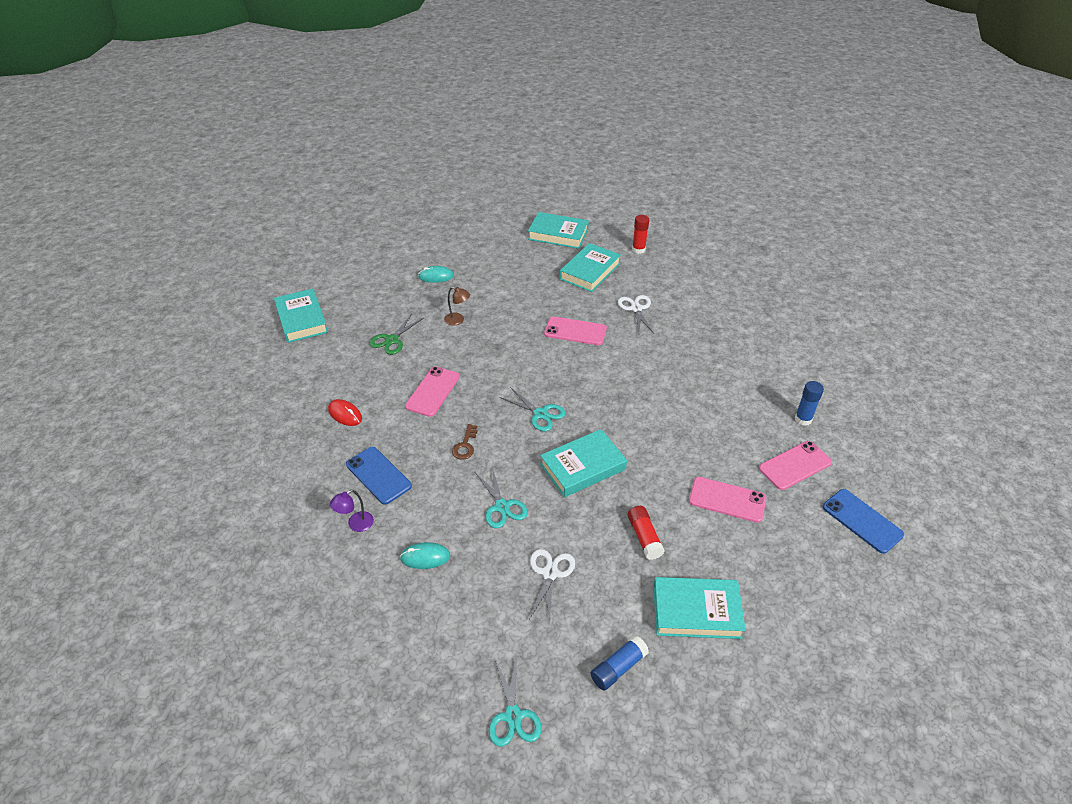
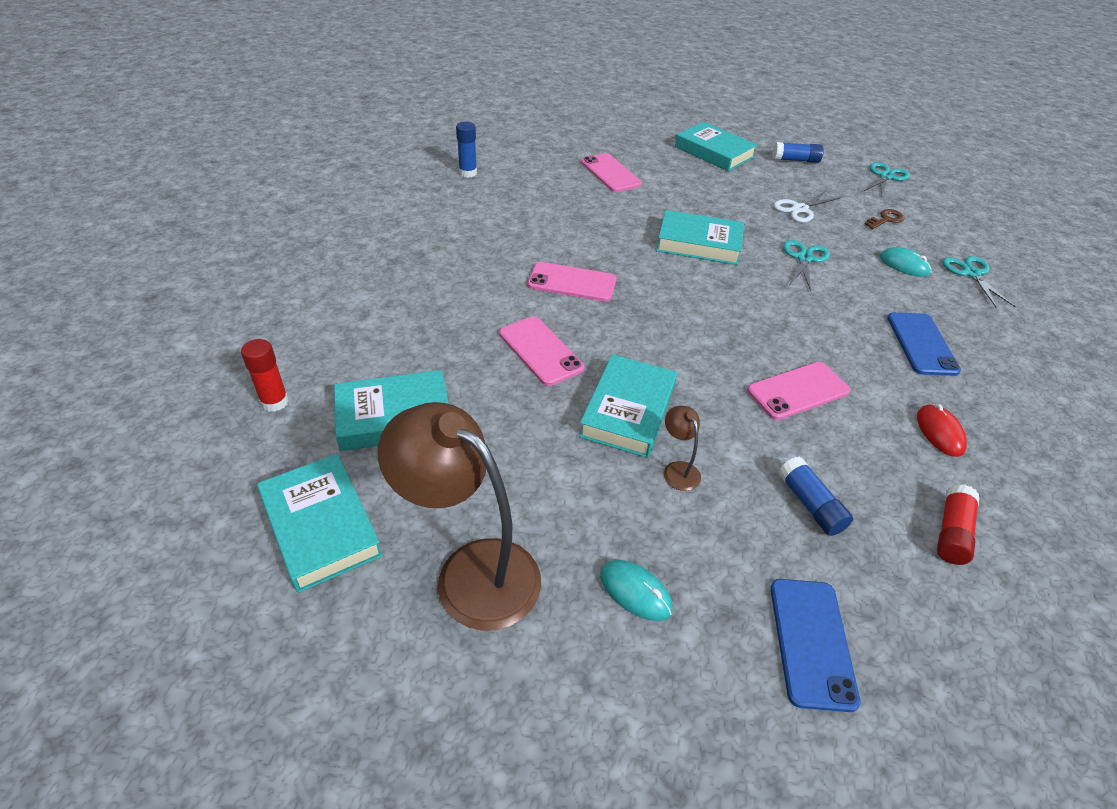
camera: 140 degrees left, 0 degrees up
turquoise book [274,289,328,343] -> turquoise book moved to [579,354,677,458]
purple lamp [330,490,374,532] -> none
green scissors [369,313,424,355] -> blue glue stick [778,456,853,536]
brown key [452,424,478,460] -> brown key moved to [865,209,905,229]
turquoise scissors [500,387,566,431] -> turquoise scissors moved to [942,256,1016,307]
white scissors [618,295,654,333] -> none
red glue stick [627,506,665,560] -> red glue stick moved to [937,484,979,565]
pink phone [759,441,832,490] -> pink phone moved to [527,262,617,302]
blue phone [823,489,904,554] -> blue phone moved to [770,579,861,712]
none -> brown lamp [378,402,541,631]

